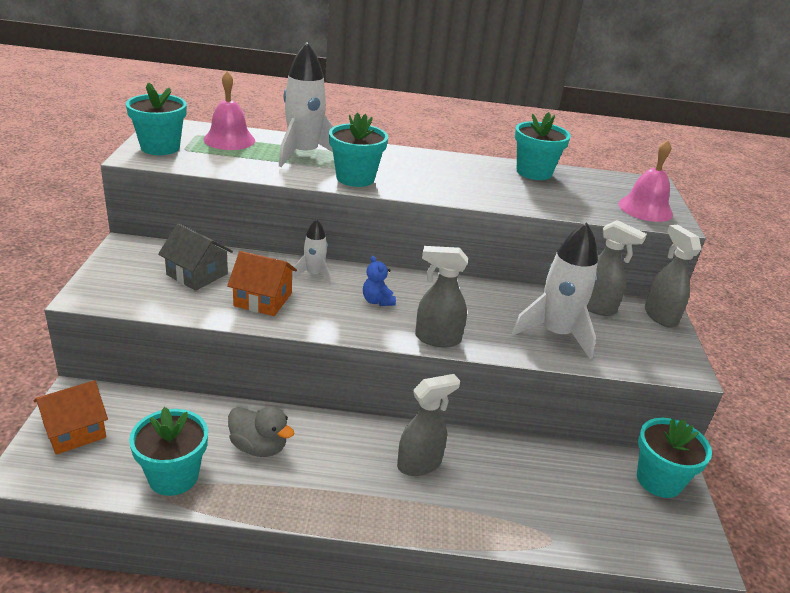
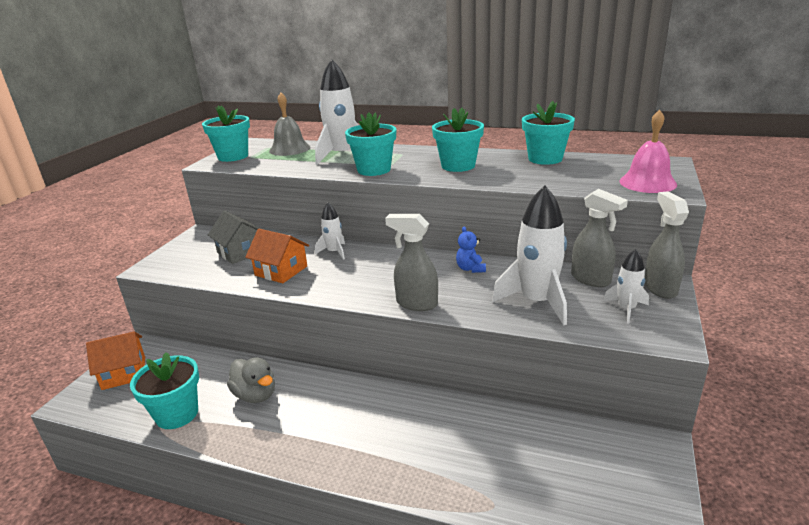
camera: 20 degrees right, 5 degrees down
pink bell [203,71,255,150] -> grey bell [269,93,310,156]
blue teddy bear [363,256,396,306] -> blue teddy bear moved to [456,227,486,273]
grey spray bottle [397,374,460,476] -> none
turquoise flower pot [637,418,712,498] -> turquoise flower pot moved to [432,108,484,172]
none -> white rocket [603,249,649,323]

